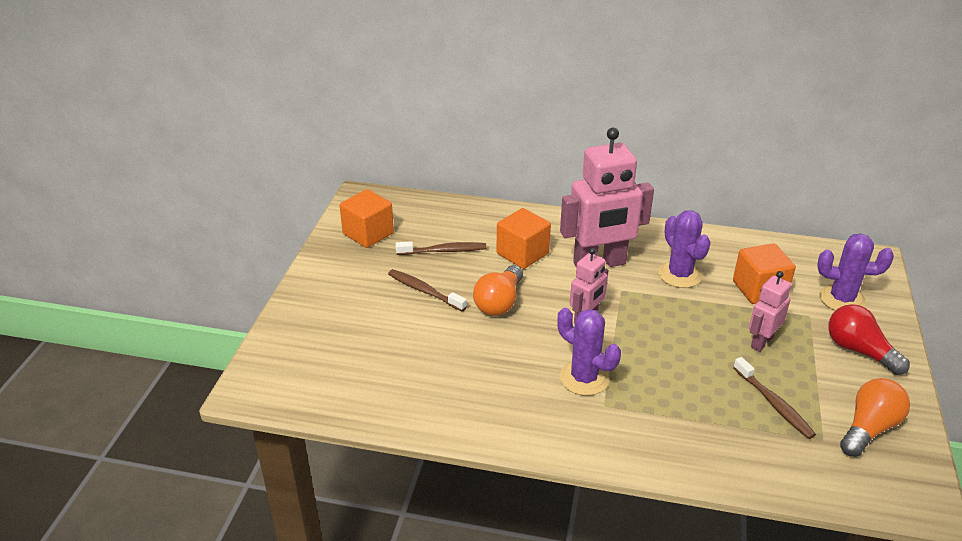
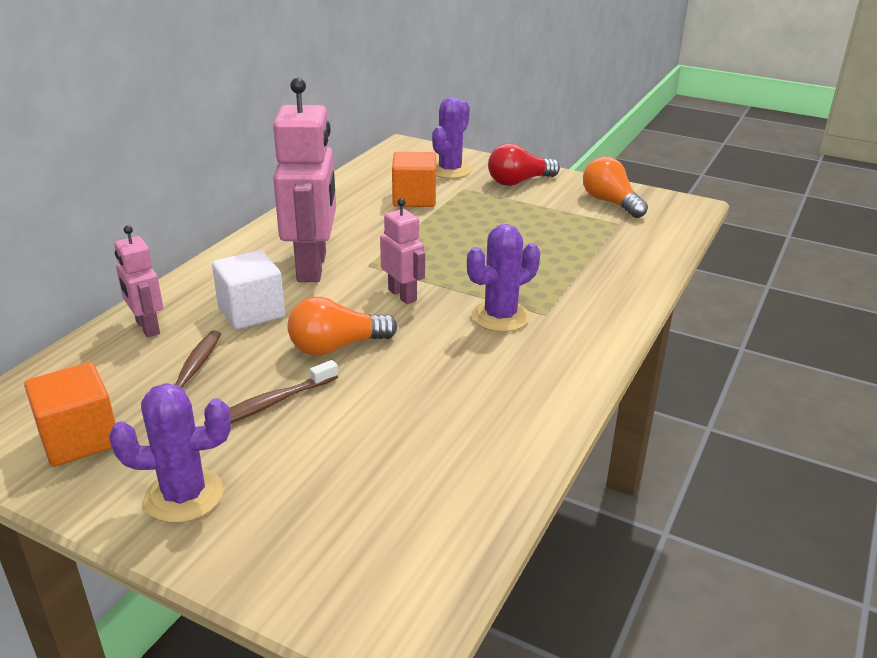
camera: 75 degrees left, 5 degrees down
orange light bulb [473,265,523,316] -> orange light bulb turned 120 degrees clockwise [288,297,397,356]
orange cube [496,208,551,269] -> white cube [212,250,285,330]
purple cactus [658,210,711,288] -> purple cactus moved to [109,383,231,523]
brown toothbrush [733,357,816,439] -> none
pink robot [749,271,792,352] -> pink robot moved to [114,225,163,338]

